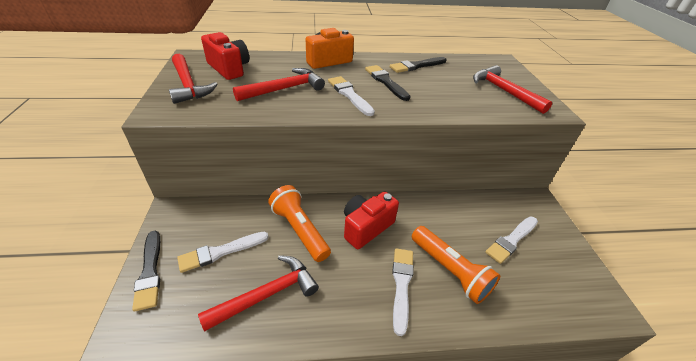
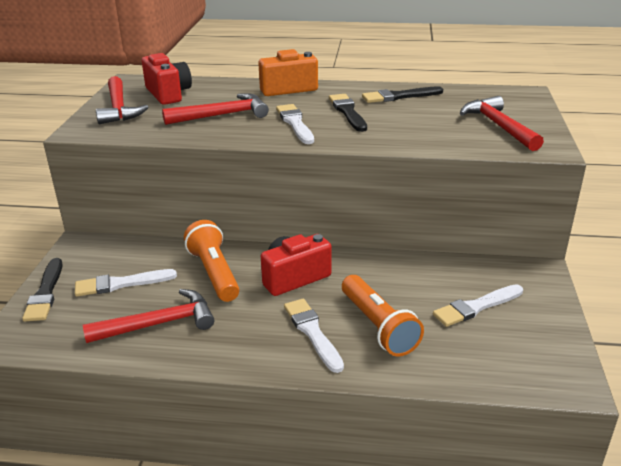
camera: 15 degrees right, 10 degrees down
white brush [392,248,414,336] -> white brush turned 45 degrees counterclockwise [284,299,344,373]

